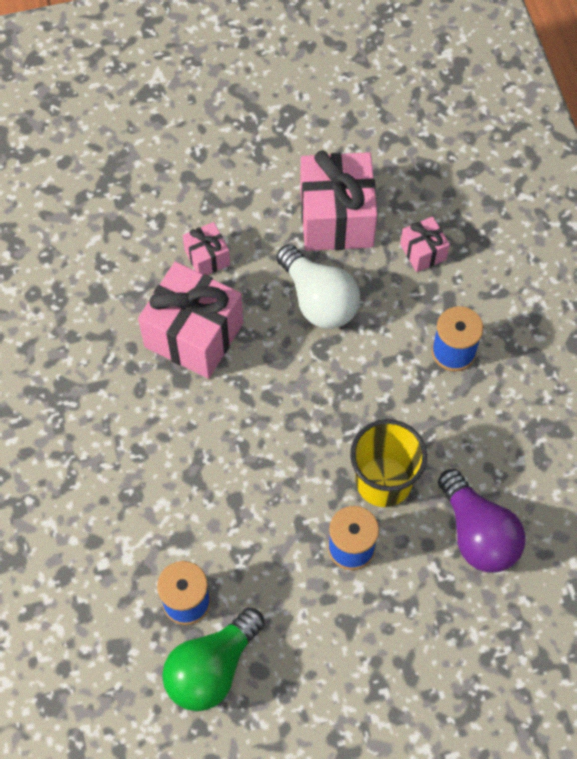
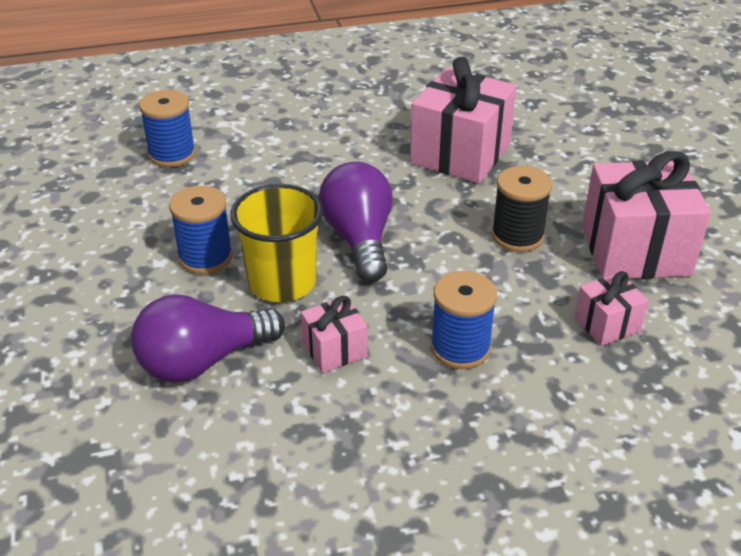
camera: 90 degrees right, 25 degrees down
green light bulb [162,608,265,711] -> none
pink gift [183,222,230,275] -> pink gift moved to [301,296,367,373]
white light bulb [276,244,360,329] -> black spool [492,166,552,252]
none -> purple light bulb [319,162,393,282]

